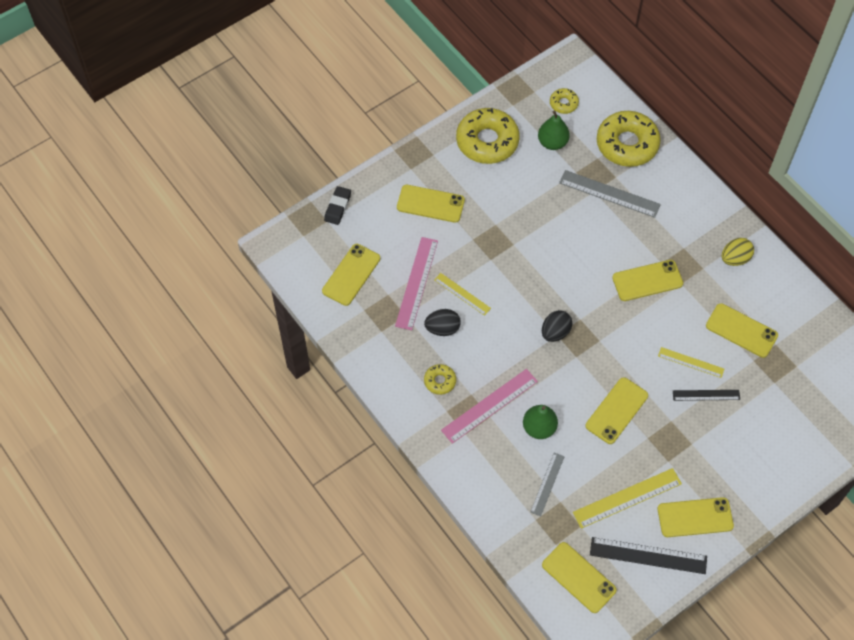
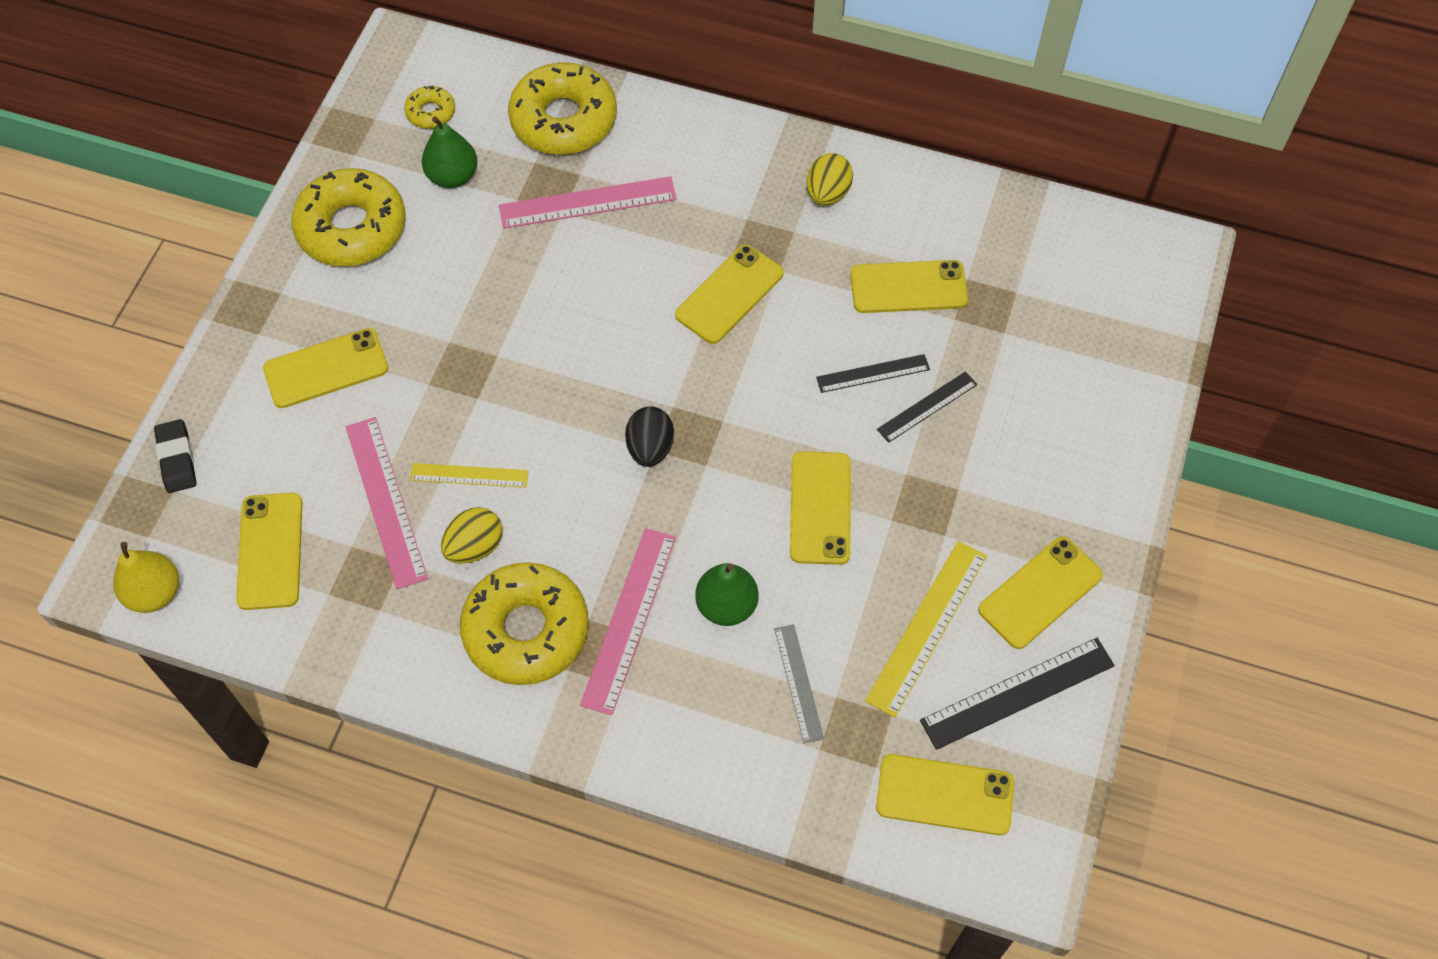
camera: 35 degrees left, 0 degrees up
black egg [424,309,461,336] -> yellow egg [441,507,503,564]
yellow donut [424,364,456,395] -> yellow donut [460,562,589,685], size x2.13
grey ruler [559,170,661,218] -> pink ruler [499,176,677,229]
yellow ruler [658,347,724,378] -> black ruler [816,354,930,393]
none -> yellow pear [113,542,179,613]

